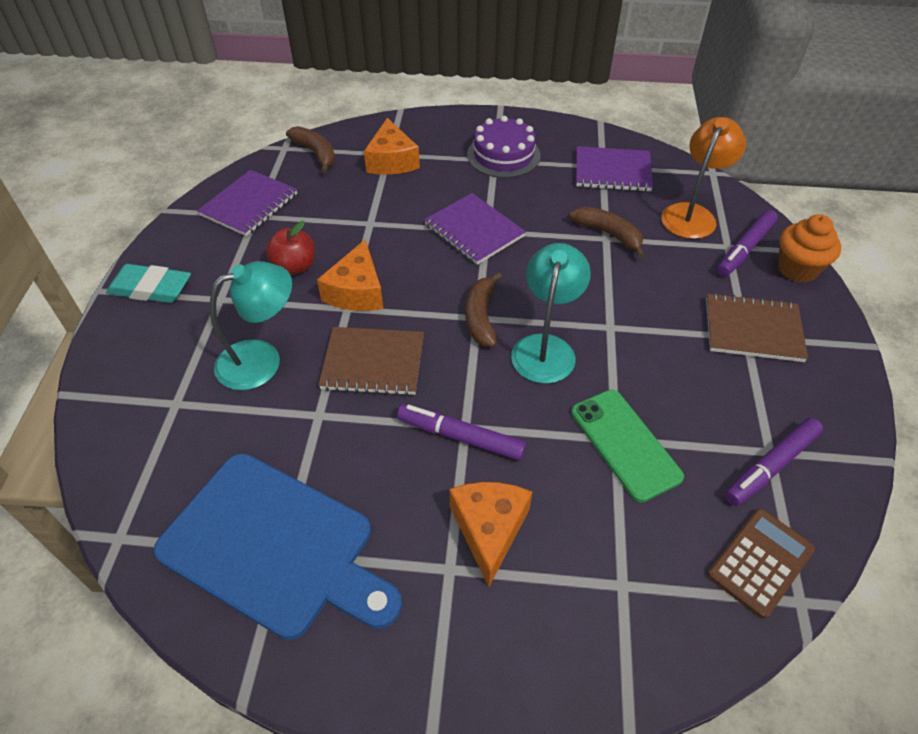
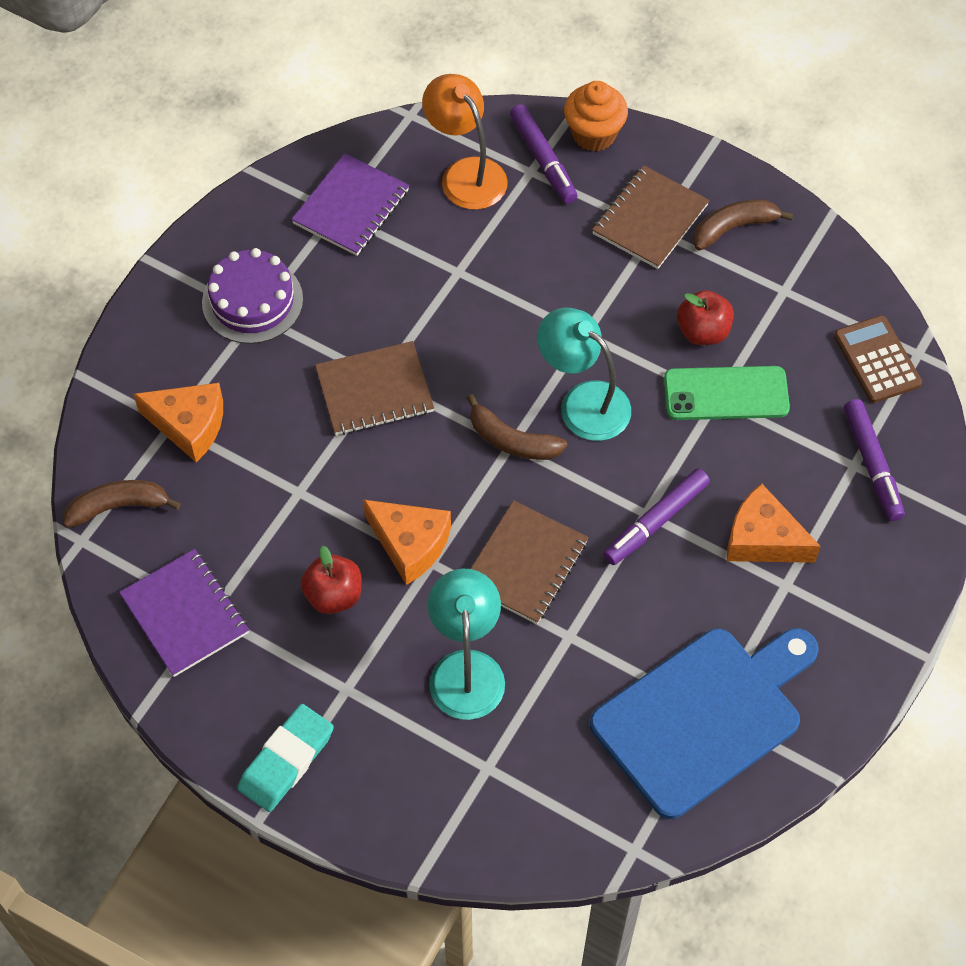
camera: 65 degrees left, 10 degrees up
purple notebook [424,193,526,265] -> brown notebook [315,341,434,435]
brown banana [569,206,644,258] -> brown banana moved to [693,200,793,251]
purple marker [725,418,823,506] -> purple marker moved to [844,399,905,521]
none -> red apple [677,290,734,345]

